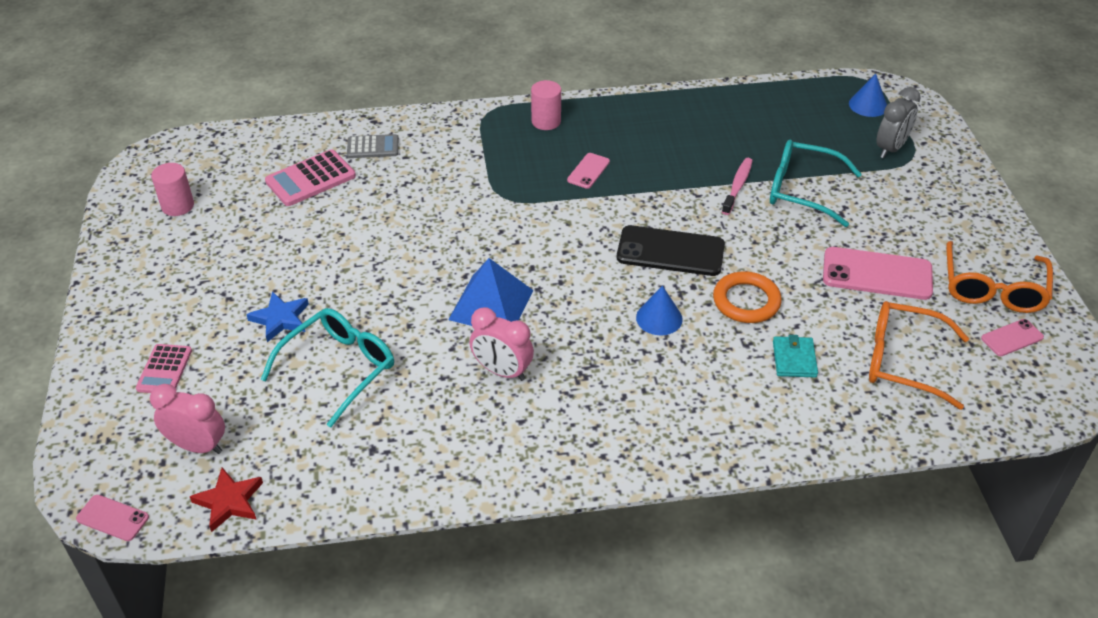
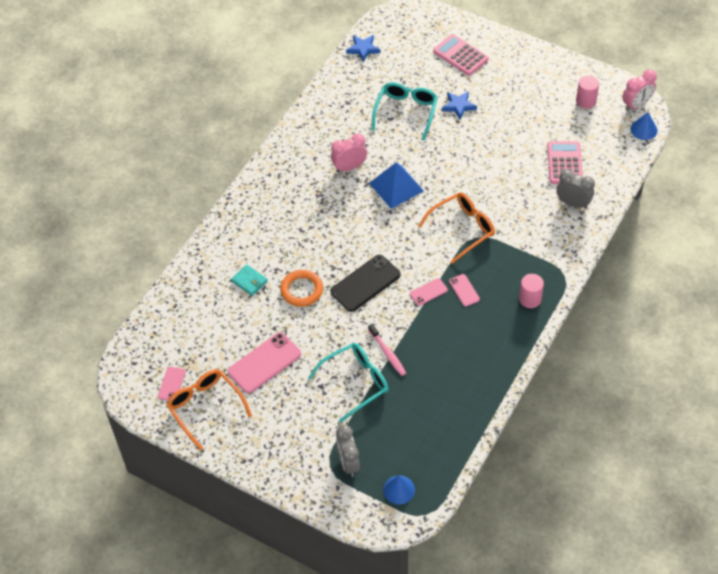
camera: 130 degrees right, 10 degrees up
pink phone [76,495,149,541] -> pink phone moved to [410,278,448,306]
pink calculator [136,344,192,393] -> pink calculator [433,34,489,76], size x1.52
pink clock [150,384,225,454] -> pink clock moved to [622,69,657,111]
red star [190,468,263,532] -> blue star [346,35,380,62]
turquoise glasses [261,308,394,428] -> turquoise glasses turned 150 degrees counterclockwise [372,82,438,141]
grey calculator [347,134,398,158] -> grey clock [556,169,595,209]
blue cone [636,286,683,335] -> blue cone moved to [631,112,658,140]
orange glasses [869,301,969,410] -> orange glasses moved to [418,193,495,264]

